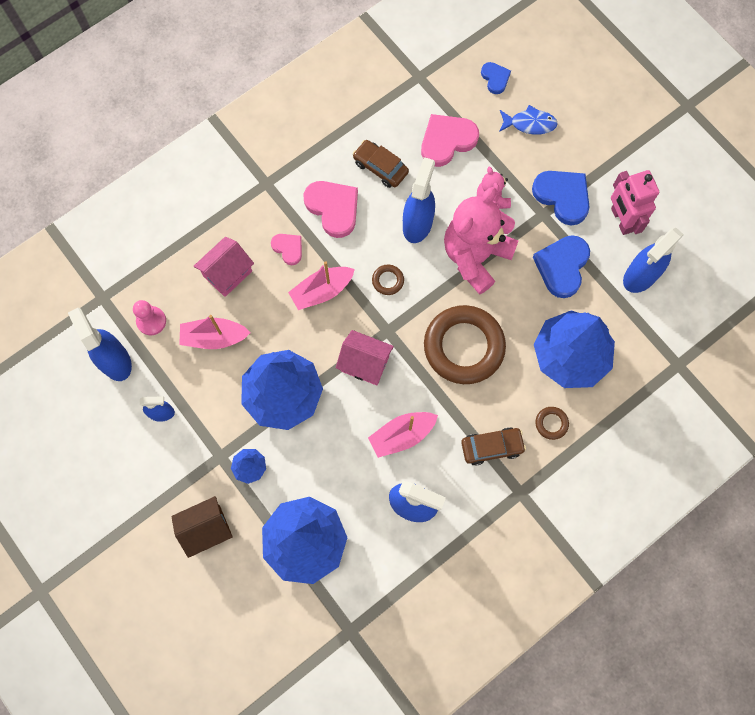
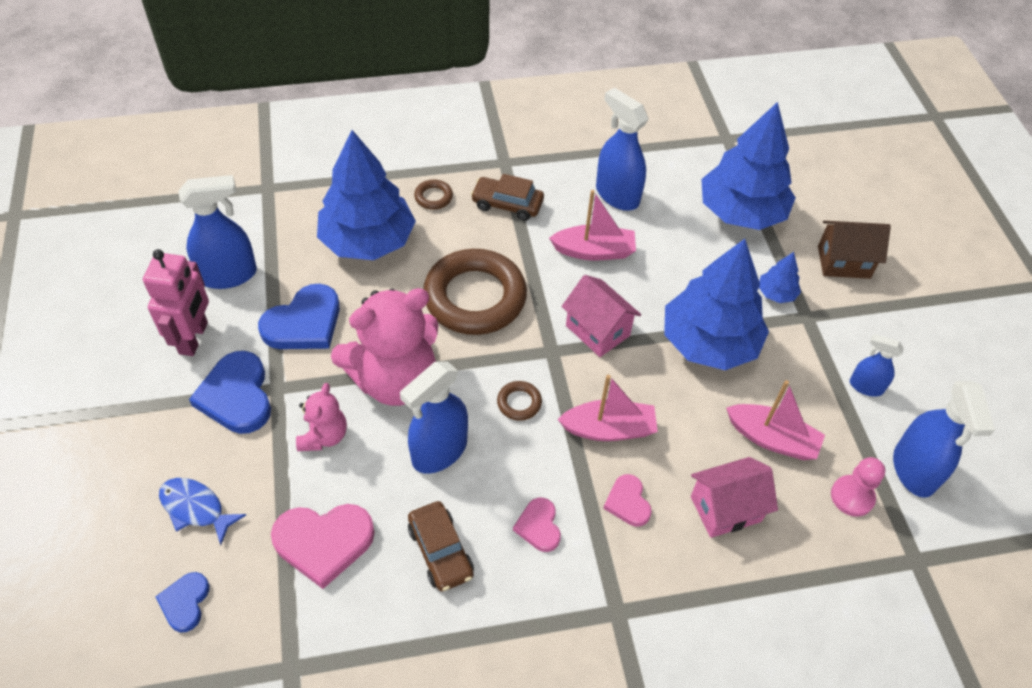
camera: 155 degrees left, 20 degrees down
pink heart [304,181,358,238] -> pink heart [513,498,561,552], size x0.56

